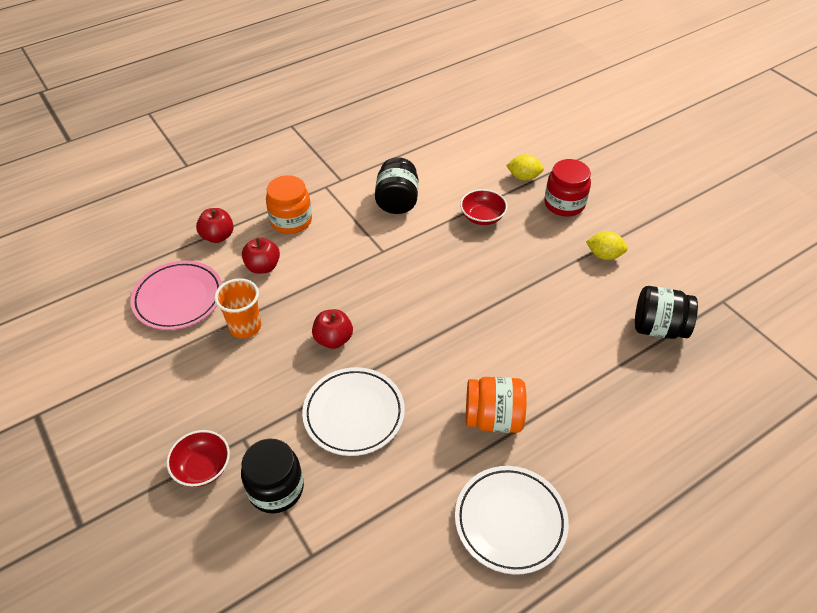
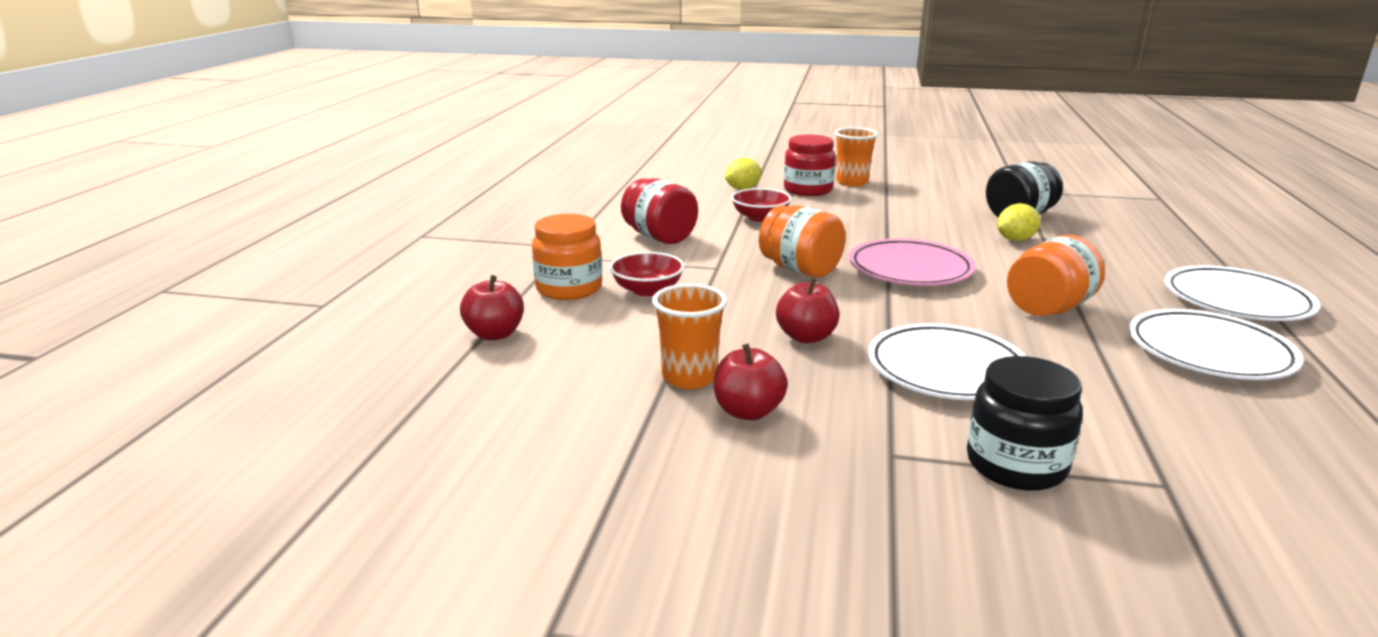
camera: 45 degrees left, 25 degrees down
pink plate [131,261,222,330] -> pink plate moved to [849,238,976,286]
red bowl [167,430,230,487] -> red bowl moved to [610,252,685,296]
red apple [242,237,280,274] -> red apple moved to [714,343,788,420]
black jar [375,157,418,214] -> red jar [621,178,698,244]
yellow lemon [586,231,628,260] -> yellow lemon moved to [997,203,1041,241]
none -> orange jar [759,205,846,278]
none -> orange cup [835,127,878,186]
none -> white plate [1165,265,1320,321]

